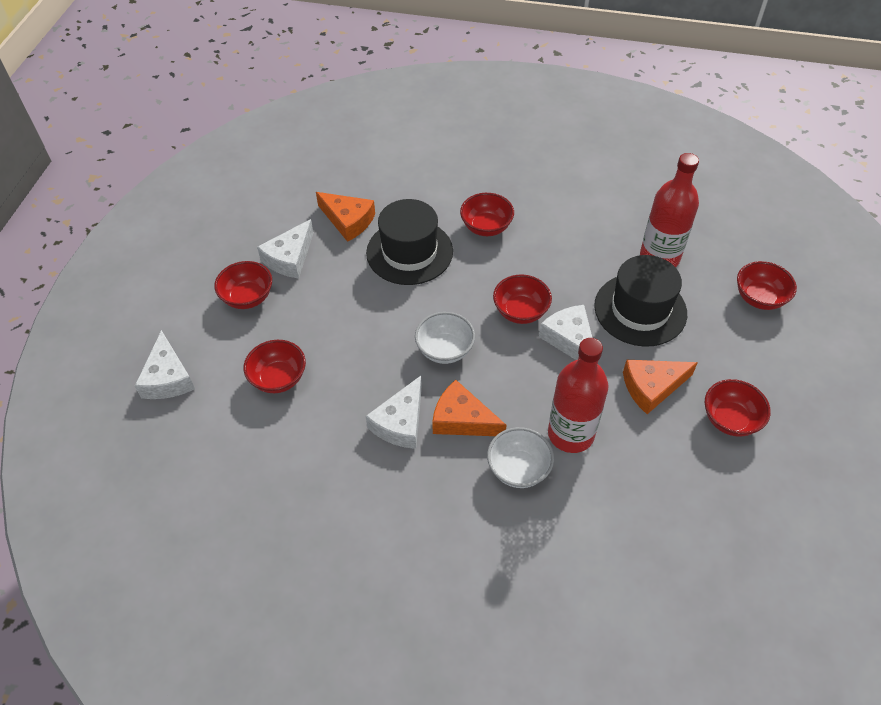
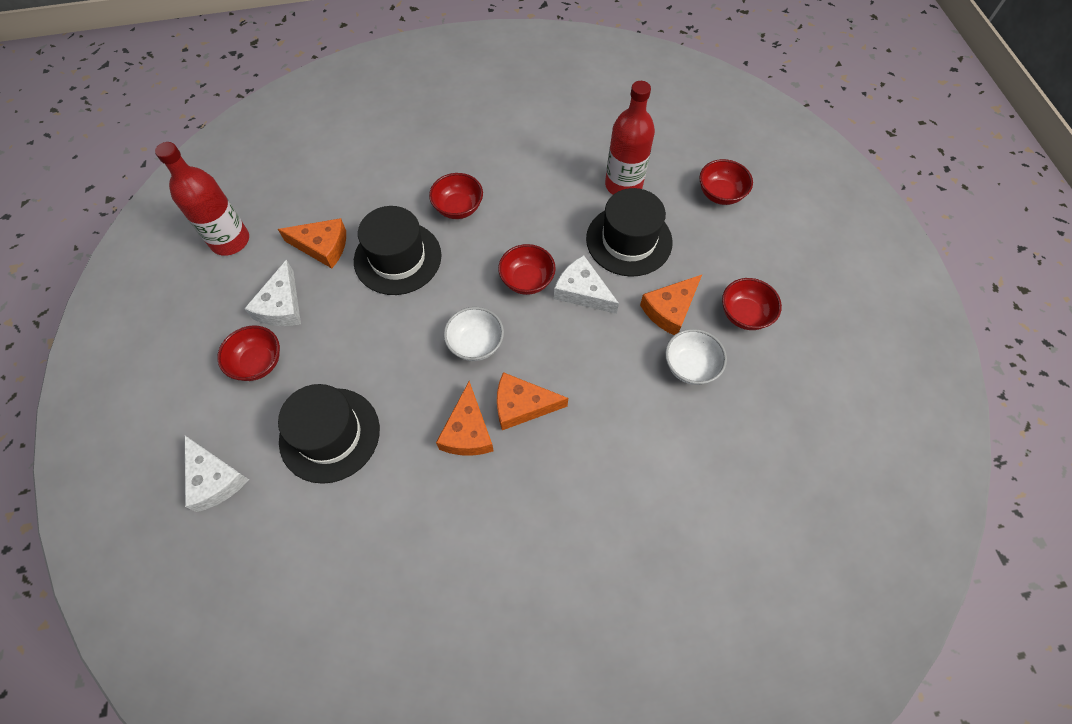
camera: 25 degrees left, 10 degrees up
red bowl [244,340,306,393] -> black hat [278,384,380,484]
white cheese [366,376,422,449] -> orange cheese [436,381,494,456]
white bowl [487,427,554,488] -> white bowl moved to [665,329,727,385]
red bottle [548,338,608,453] -> red bottle moved to [155,142,249,256]

